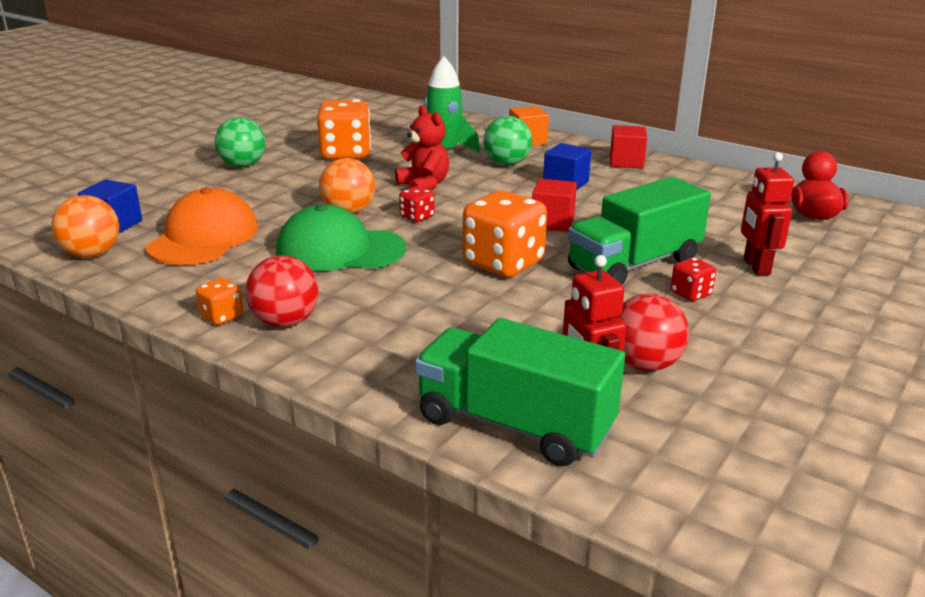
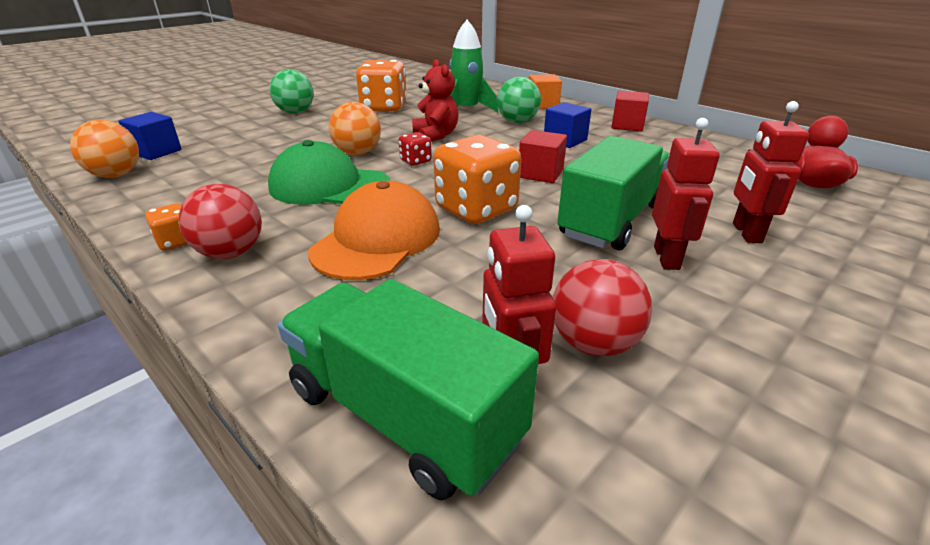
camera: 10 degrees right, 5 degrees up
orange cap [146,187,258,265] -> orange cap moved to [308,181,440,280]
green truck [568,177,711,285] -> green truck turned 150 degrees clockwise [557,136,669,250]
red dice [671,257,716,301] -> red robot [652,118,720,270]

